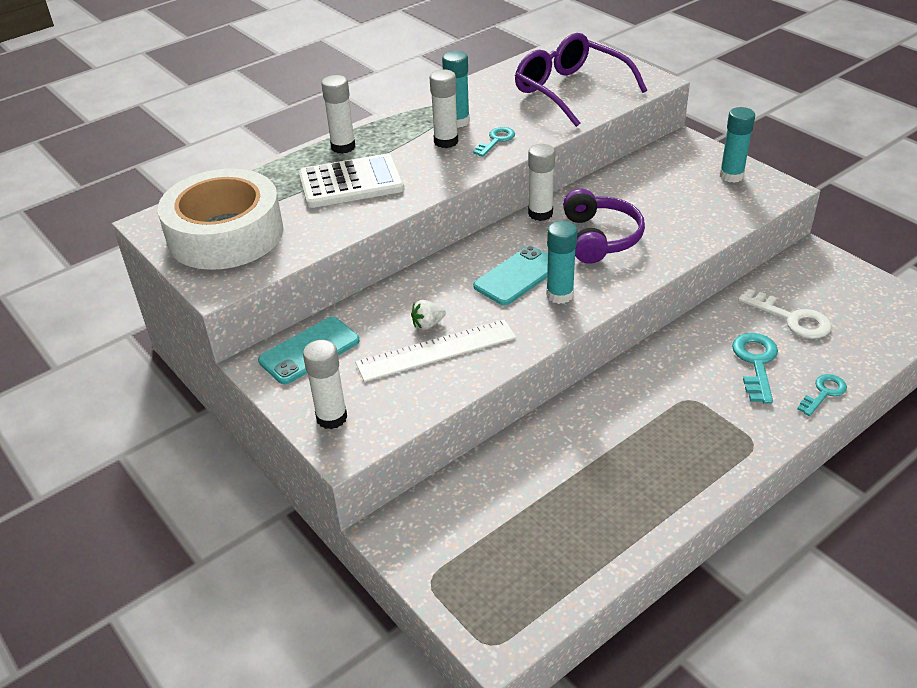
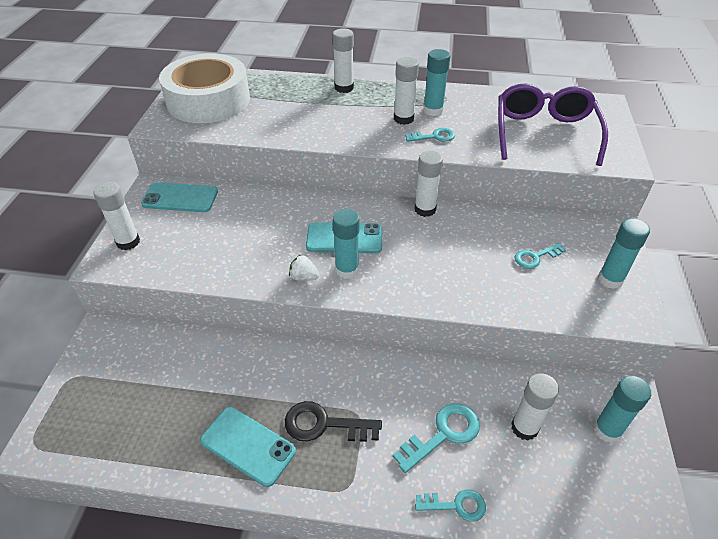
camera: 45 degrees right, 5 degrees up
white calculator [299,153,404,208] -> none
white ruler [355,319,516,382] -> none
white strawberry [411,300,446,330] -> white strawberry moved to [289,254,319,281]
purple headphones [563,189,645,264] -> none
white key [738,289,832,339] -> white glue stick [511,373,559,441]
none -> turquoise phone [200,407,296,487]
none -> black key [285,401,382,442]
none -> turquoise key [514,243,566,269]
none -> turquoise glue stick [594,376,651,443]

